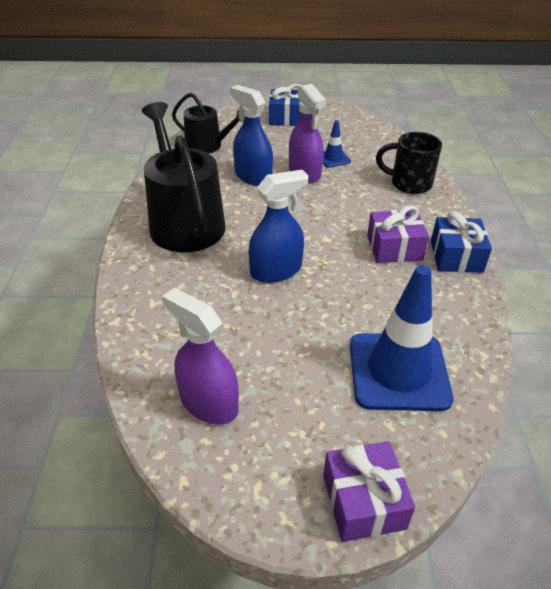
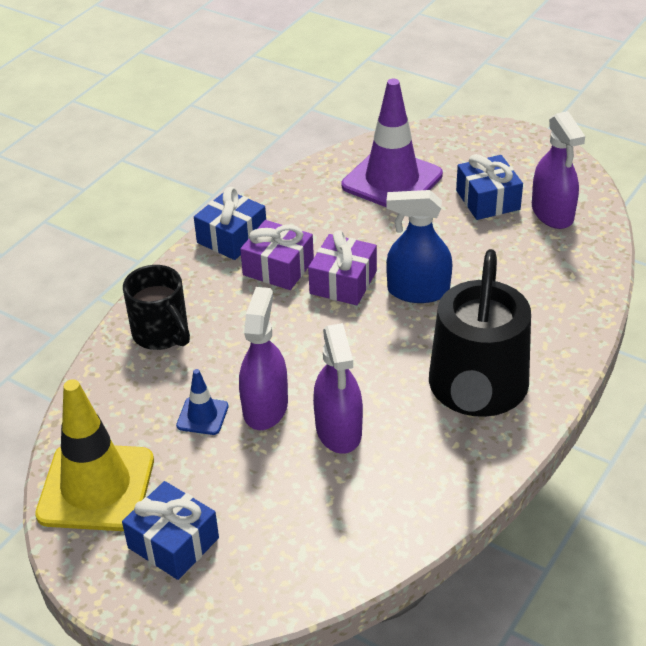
camera: 145 degrees left, 0 degrees up
black watering can [172,93,245,154] -> none
blue spray bottle [230,85,273,186] -> purple spray bottle [313,323,363,454]
purple gift [323,441,415,542] -> purple gift moved to [308,230,377,305]
blue traffic cone [350,265,453,411] -> purple traffic cone [342,79,443,207]
none -> yellow traffic cone [35,379,154,531]
none -> blue gift [456,154,523,220]

